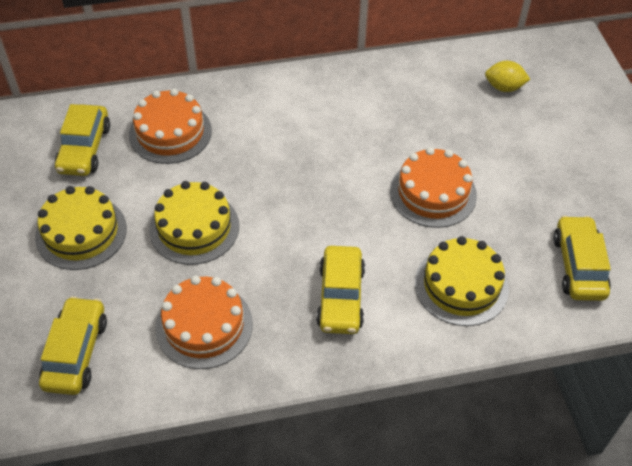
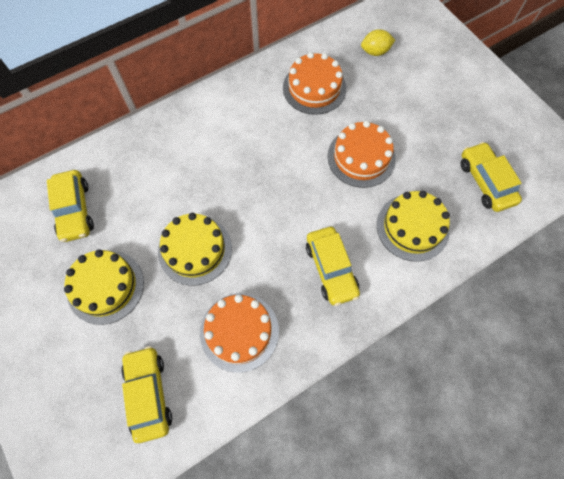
camera: 20 degrees left, 15 degrees up
orange cake [129,89,212,164] -> orange cake moved to [283,52,346,115]

